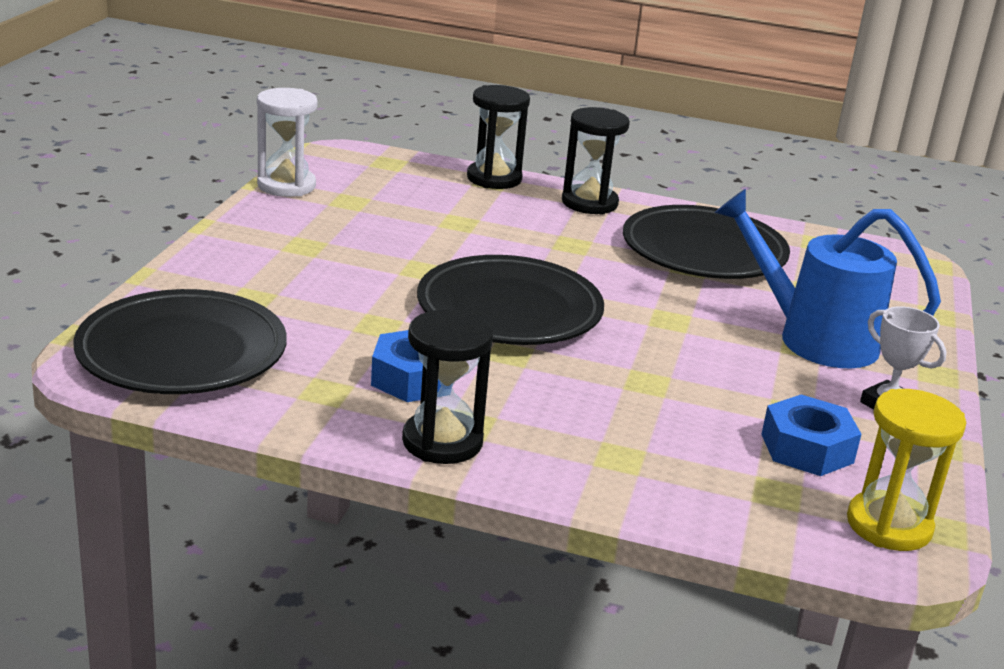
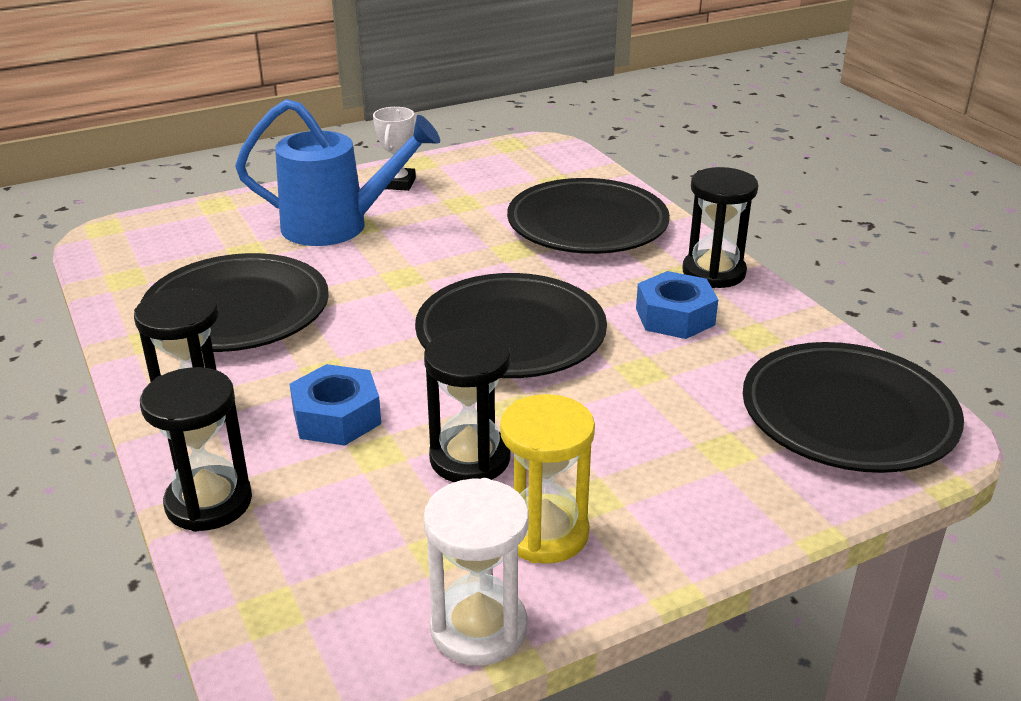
camera: 130 degrees left, 5 degrees up
blue watering can [715,189,941,369] -> blue watering can turned 75 degrees counterclockwise [235,99,440,246]
blue nut [761,394,862,476] -> blue nut moved to [290,364,381,446]
yellow hourglass [847,389,966,551] -> yellow hourglass moved to [500,394,595,564]
none -> black hourglass [424,329,511,482]
none -> black plate [507,178,670,254]

